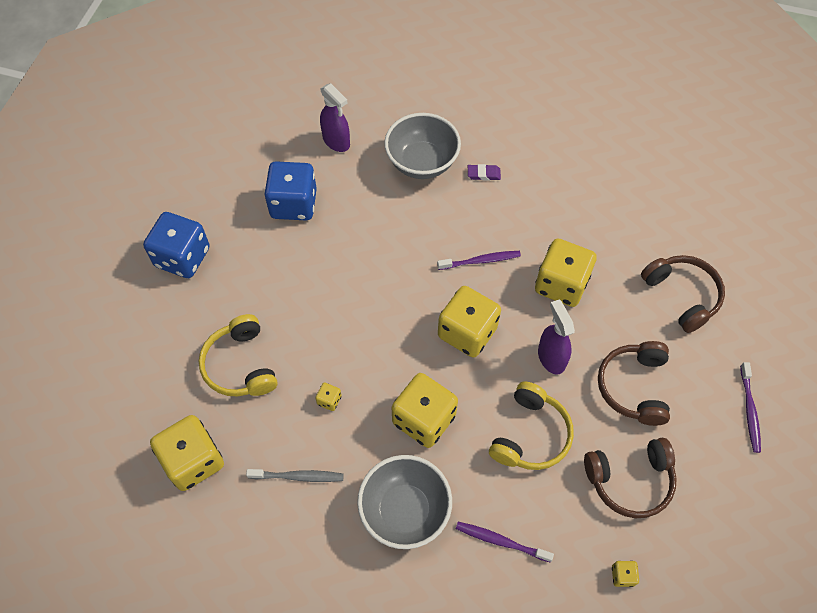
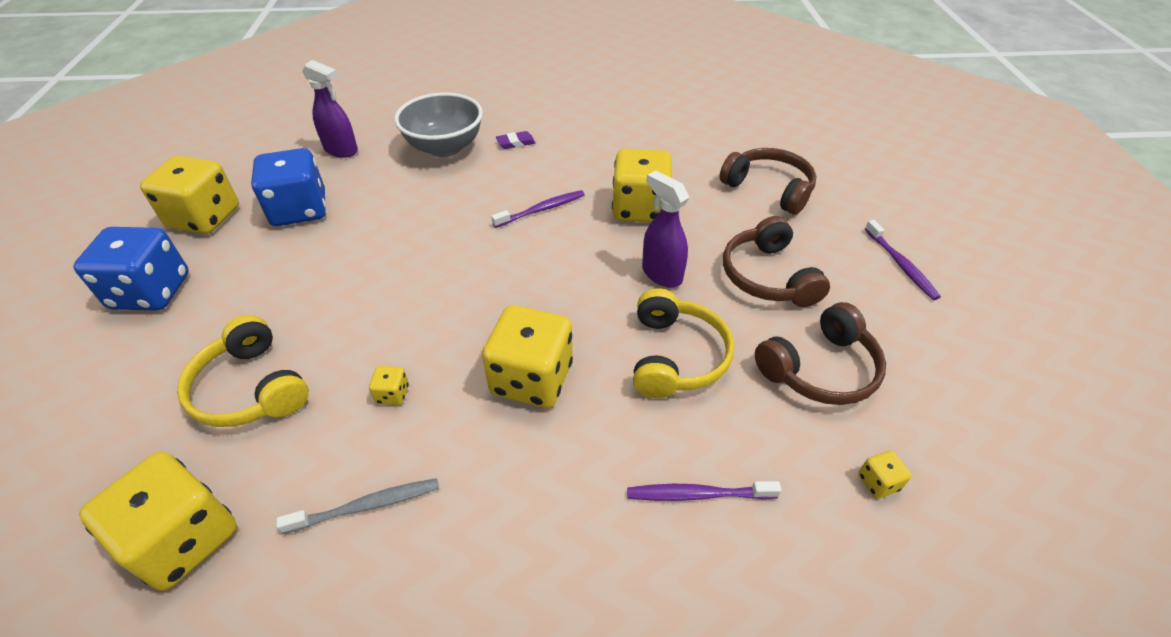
camera: 20 degrees left, 15 degrees down
grey bowl [357,455,452,549] -> none
yellow dice [438,286,501,358] -> yellow dice moved to [140,156,239,234]

